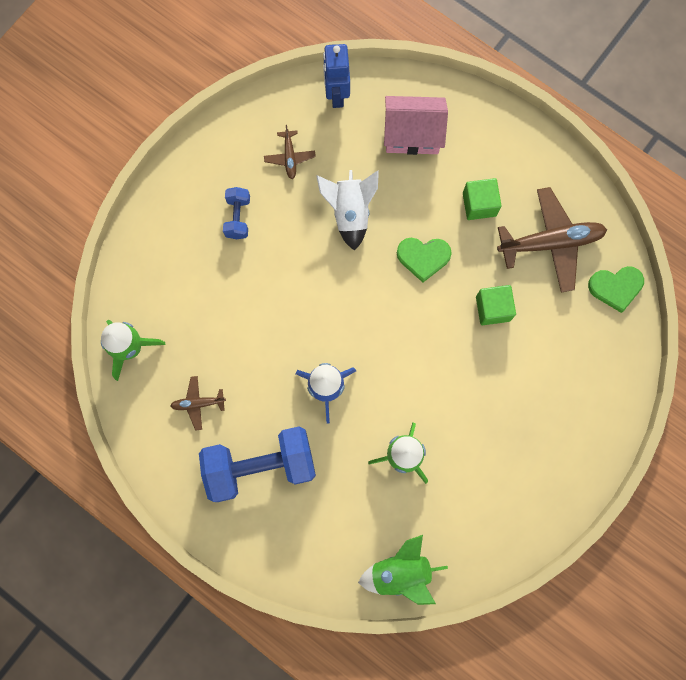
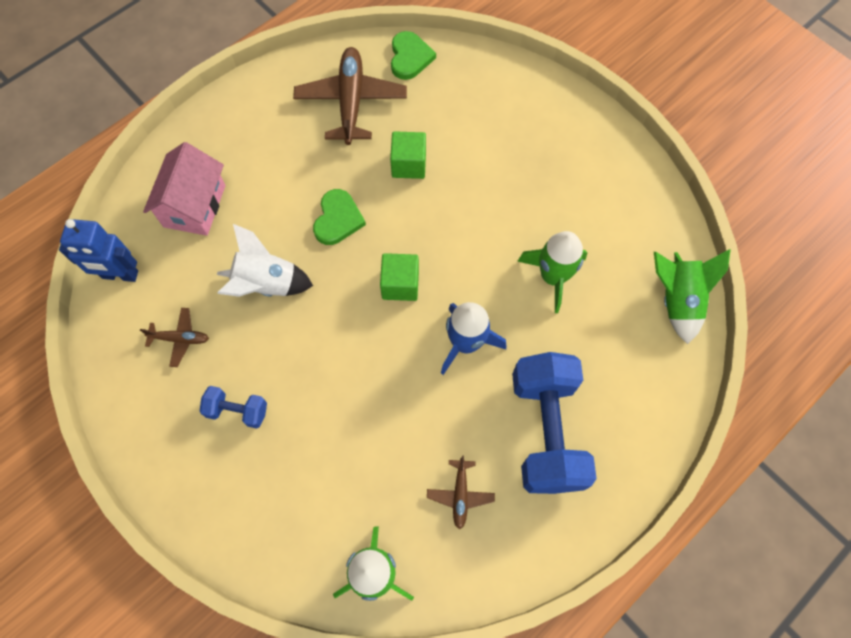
camera: 80 degrees left, 10 degrees down
green cube [463,178,502,220] -> green cube moved to [380,253,419,301]

